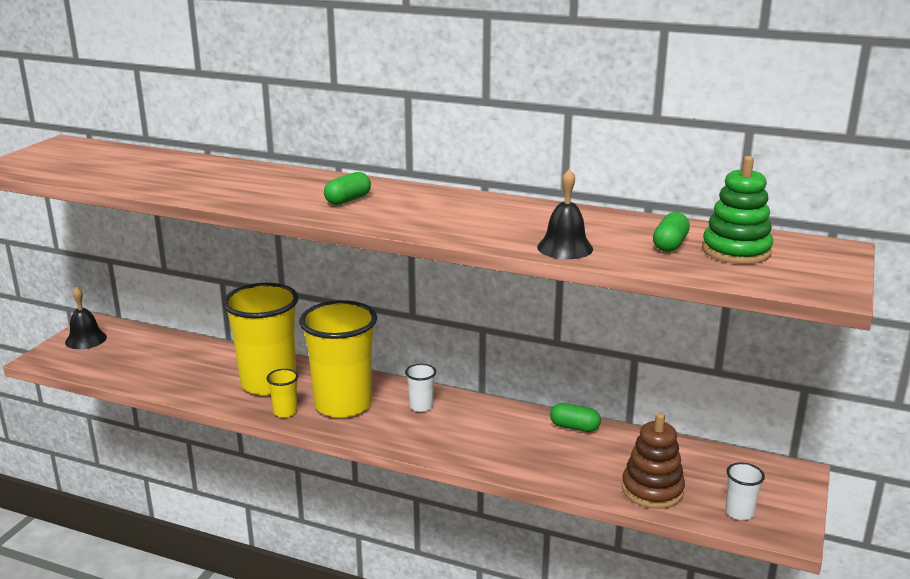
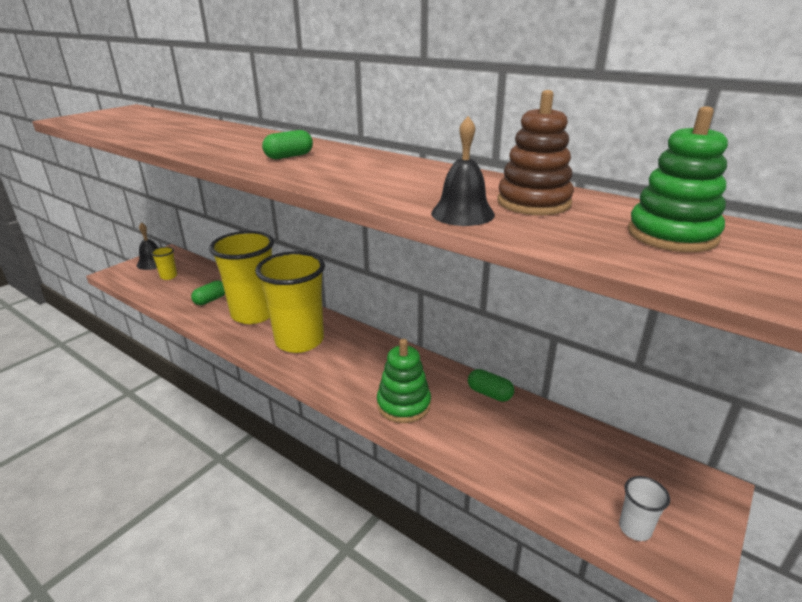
camera: 15 degrees right, 5 degrees up
yellow cup [267,369,298,418] -> yellow cup moved to [151,247,177,280]
white cup [405,364,436,412] -> none
brown stacking toy [622,413,685,509] -> brown stacking toy moved to [497,90,574,215]
green capsule [653,212,690,252] -> green capsule moved to [191,280,225,305]
none -> green stacking toy [377,339,431,423]

